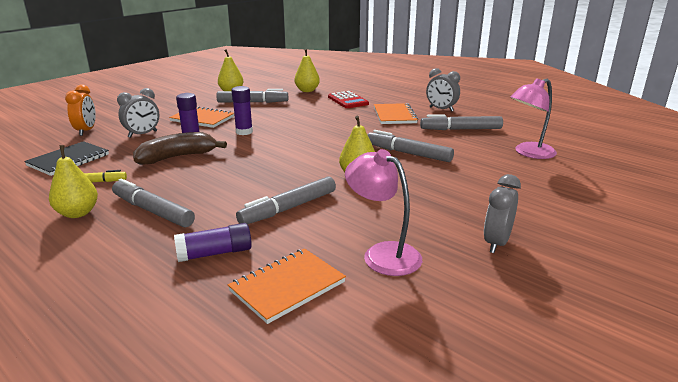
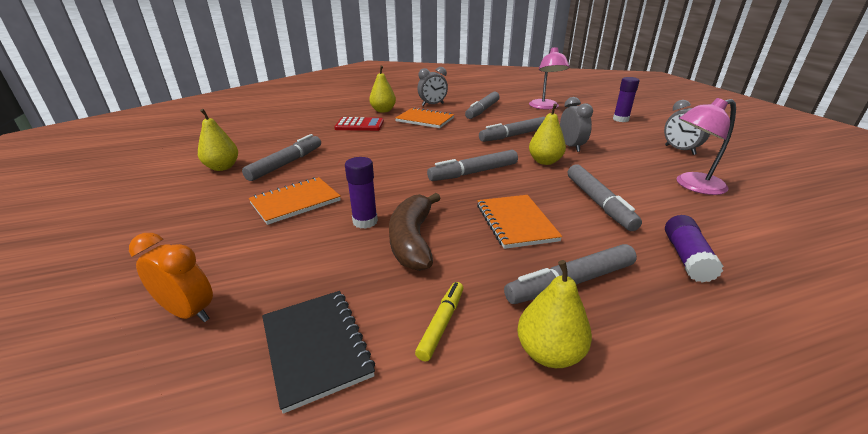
camera: 60 degrees left, 5 degrees up
grey clock [117,88,159,138] -> grey clock moved to [560,97,593,152]
orange notebook [228,249,346,324] -> orange notebook moved to [477,195,562,249]
purple glue stick [231,86,253,135] -> purple glue stick moved to [613,77,640,122]
yellow pear [295,49,320,92] -> yellow pear moved to [369,66,396,113]
none -> grey marker [427,150,518,181]

